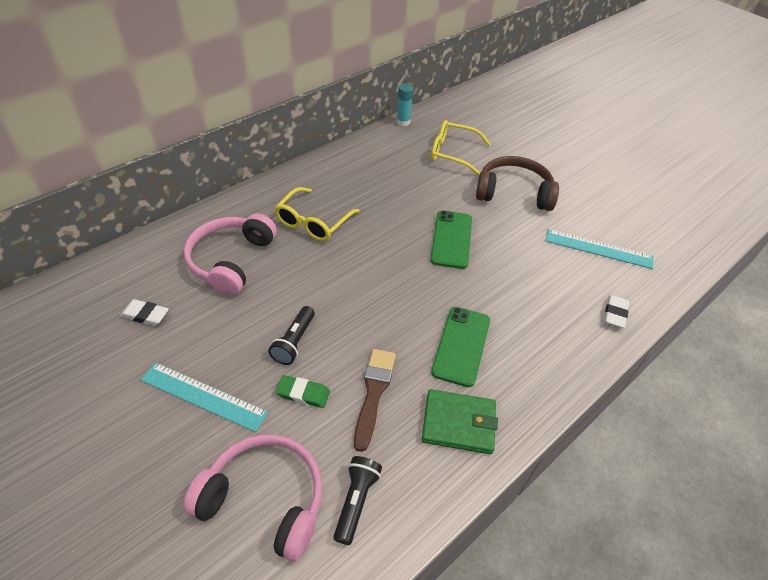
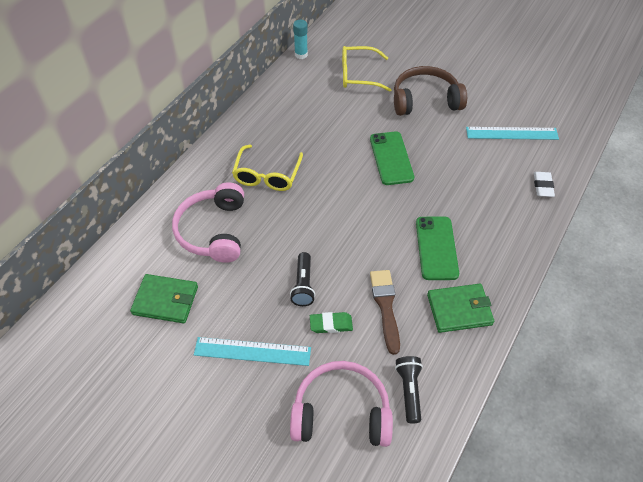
camera: 15 degrees left, 5 degrees up
white eraser [120,299,169,326] -> green wallet [130,274,198,324]

